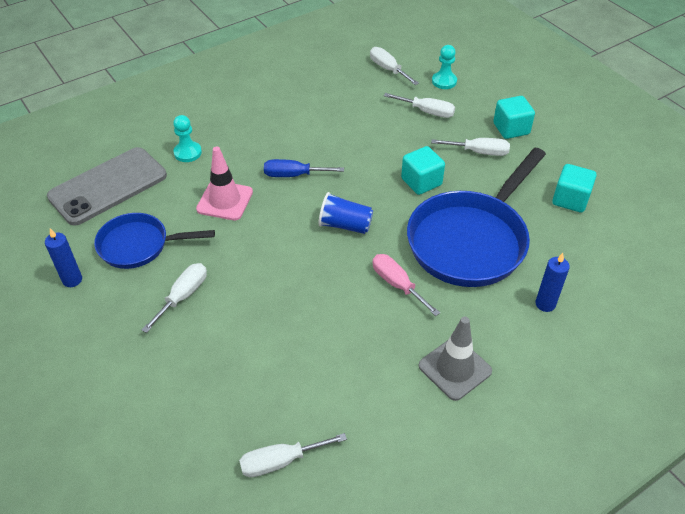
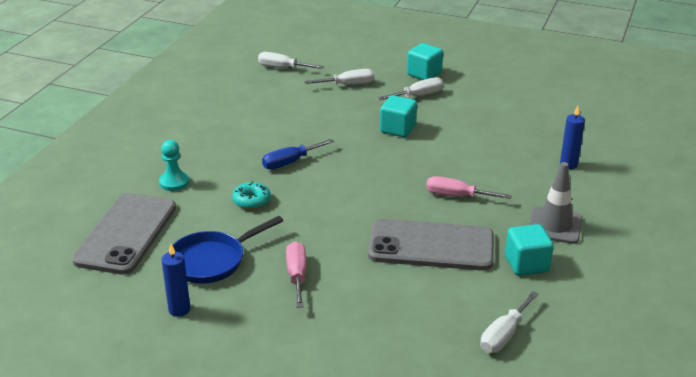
camera: 35 degrees left, 15 degrees down
white screwdriver [142,263,207,333] -> pink screwdriver [286,241,306,308]
pink traffic cone [196,146,253,220] -> turquoise donut [232,181,271,210]
blue cup [318,192,373,234] -> none
blue pan [407,148,546,287] -> none
turquoise pawn [432,45,457,89] -> none
turquoise cube [552,164,597,213] -> turquoise cube moved to [505,224,554,276]
none -> grey phone [368,219,494,271]

